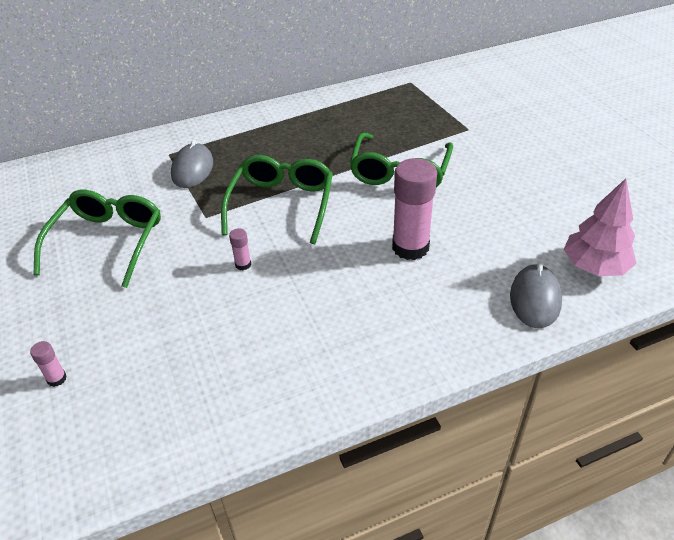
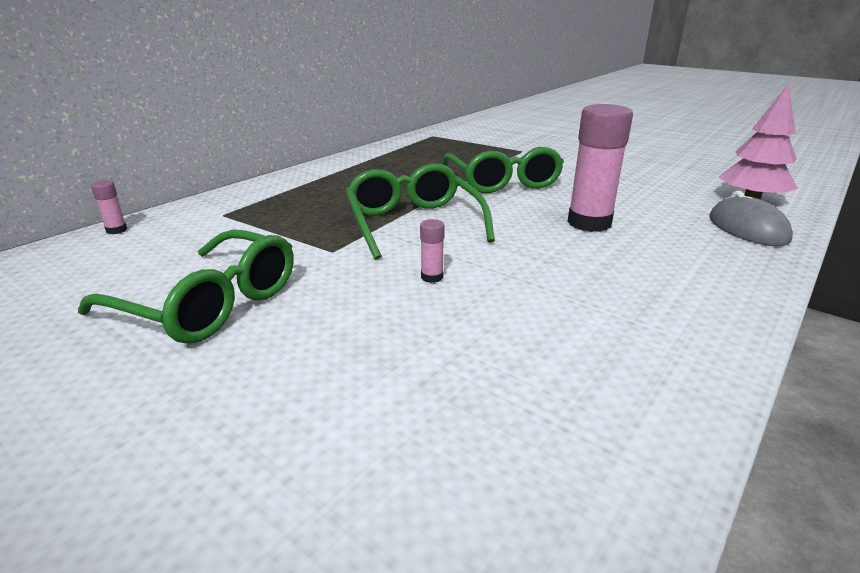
camera: 30 degrees left, 15 degrees down
pink glue stick [30,341,67,387] -> pink glue stick moved to [91,180,127,234]
green glasses [33,190,161,288] -> green glasses turned 135 degrees clockwise [78,230,293,344]
grey mouse [171,140,213,188] -> none

